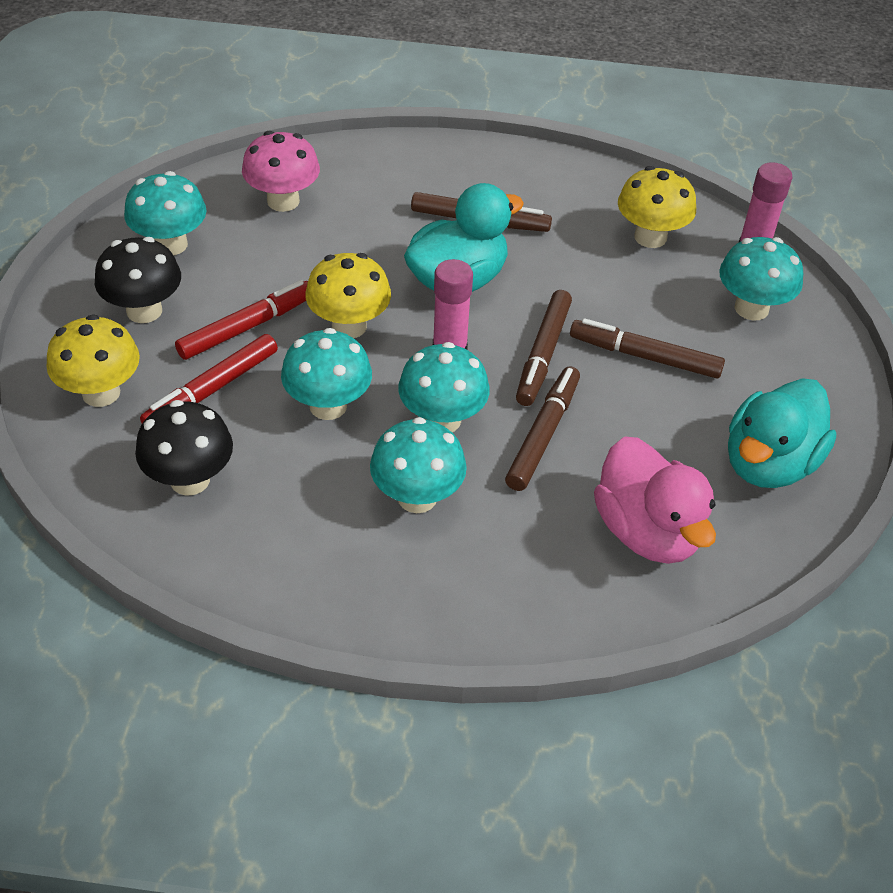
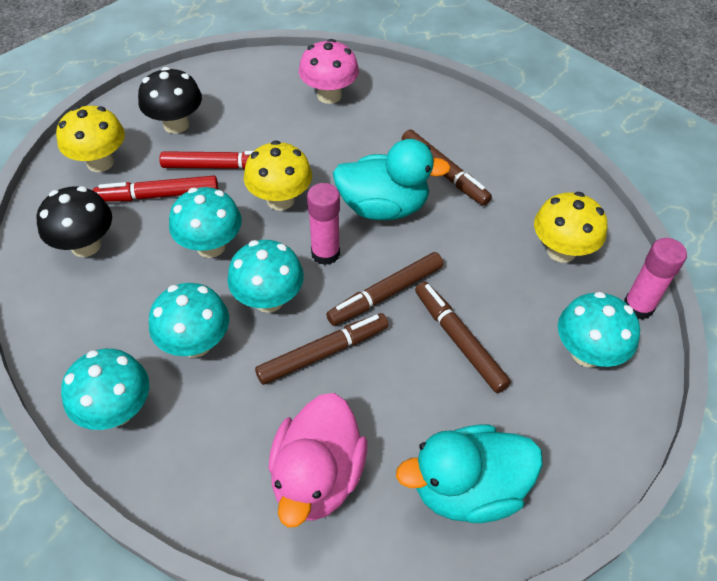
camera: 40 degrees right, 5 degrees up
turquoise mushroom [124,171,206,255] -> turquoise mushroom moved to [61,349,149,430]

